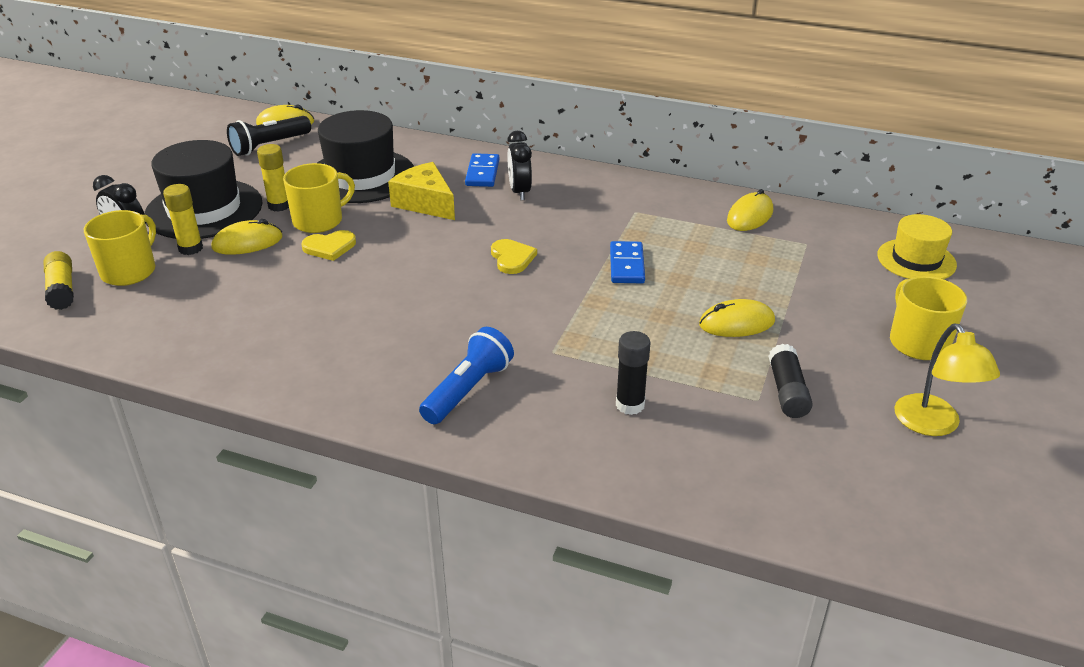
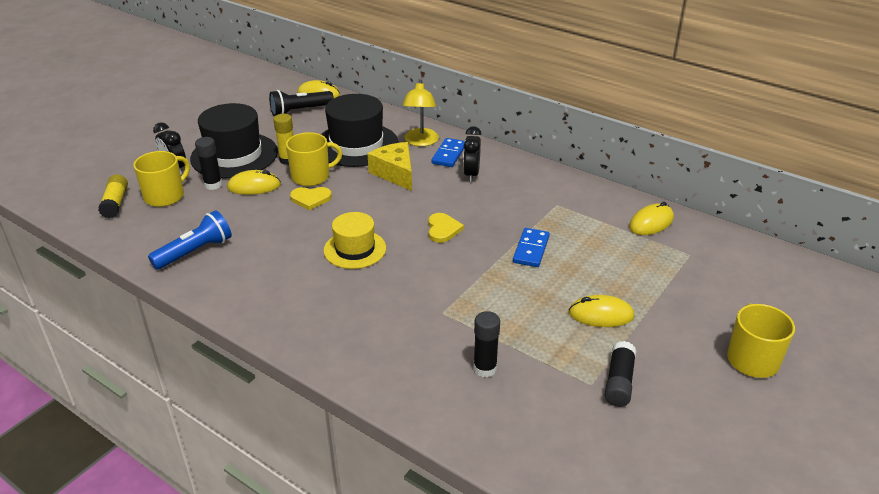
camera: 15 degrees right, 0 degrees up
yellow glue stick [163,184,203,255] -> black glue stick [195,137,222,190]
blue flashlight [419,327,514,424] -> blue flashlight moved to [148,210,232,270]
yellow hat [877,214,957,279] -> yellow hat moved to [324,212,386,269]
yellow lamp [894,323,1000,436] -> yellow lamp moved to [402,79,439,146]

